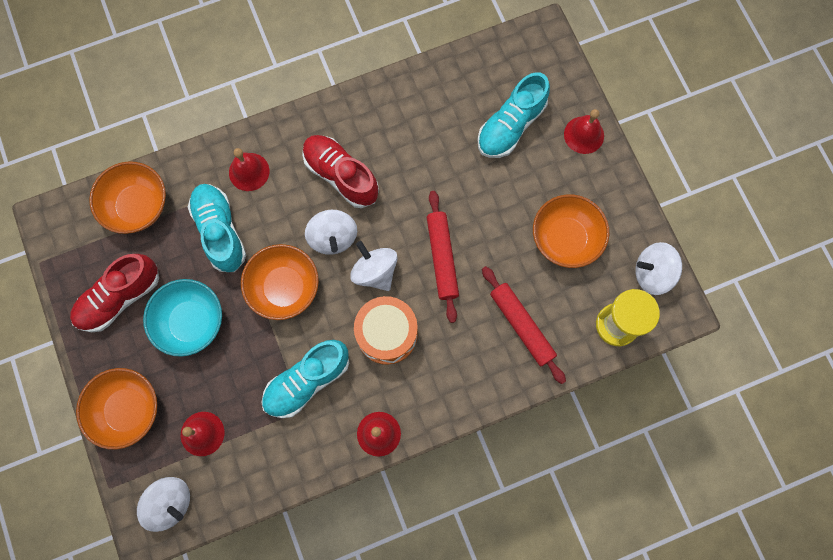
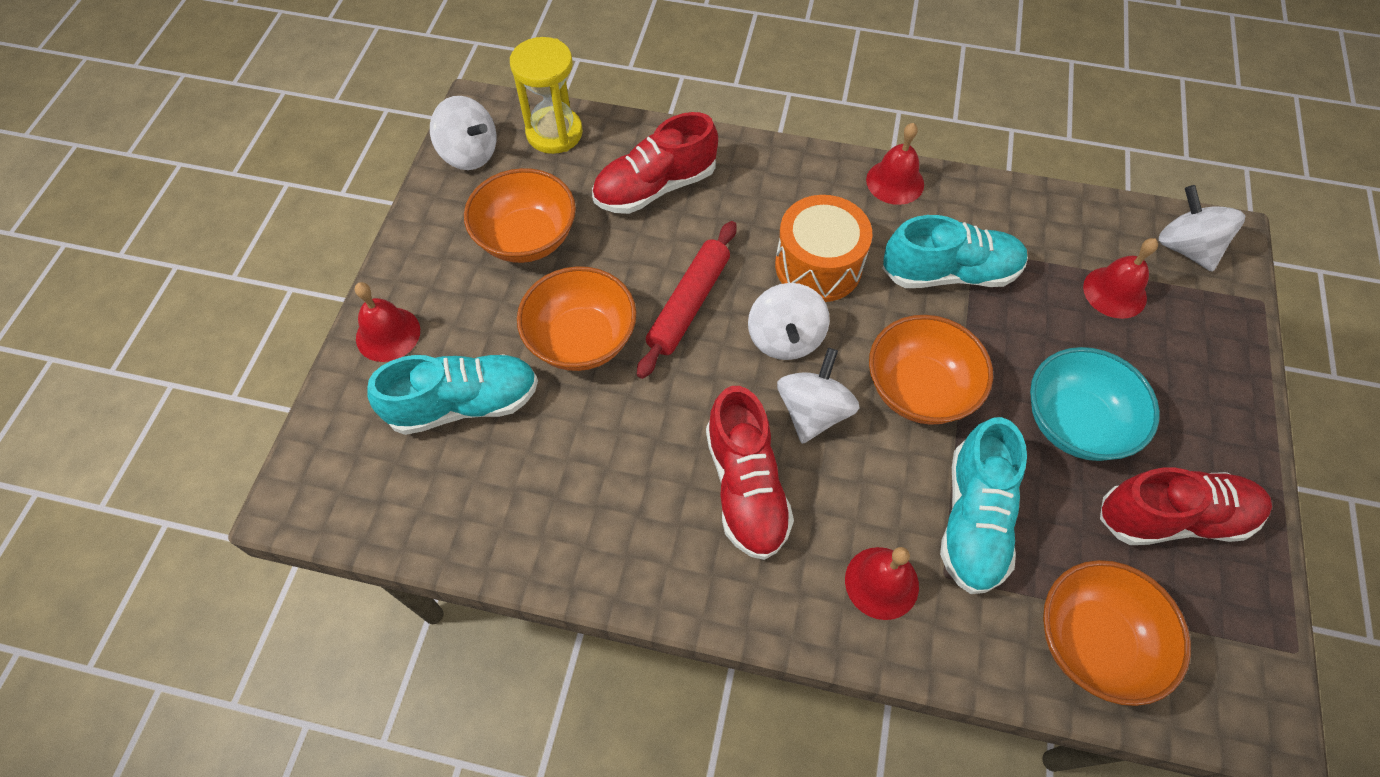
camera: 145 degrees left, 15 degrees down
orange bowl [76,368,157,450] -> orange bowl moved to [517,266,636,371]
red rolling pin [482,266,566,384] -> red shoe [592,112,718,214]

